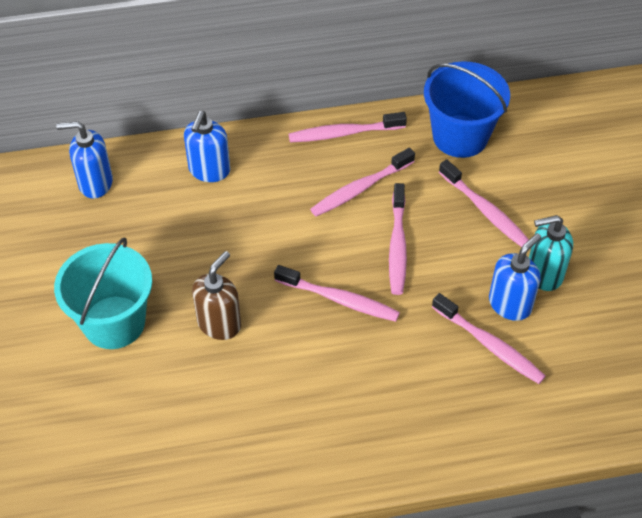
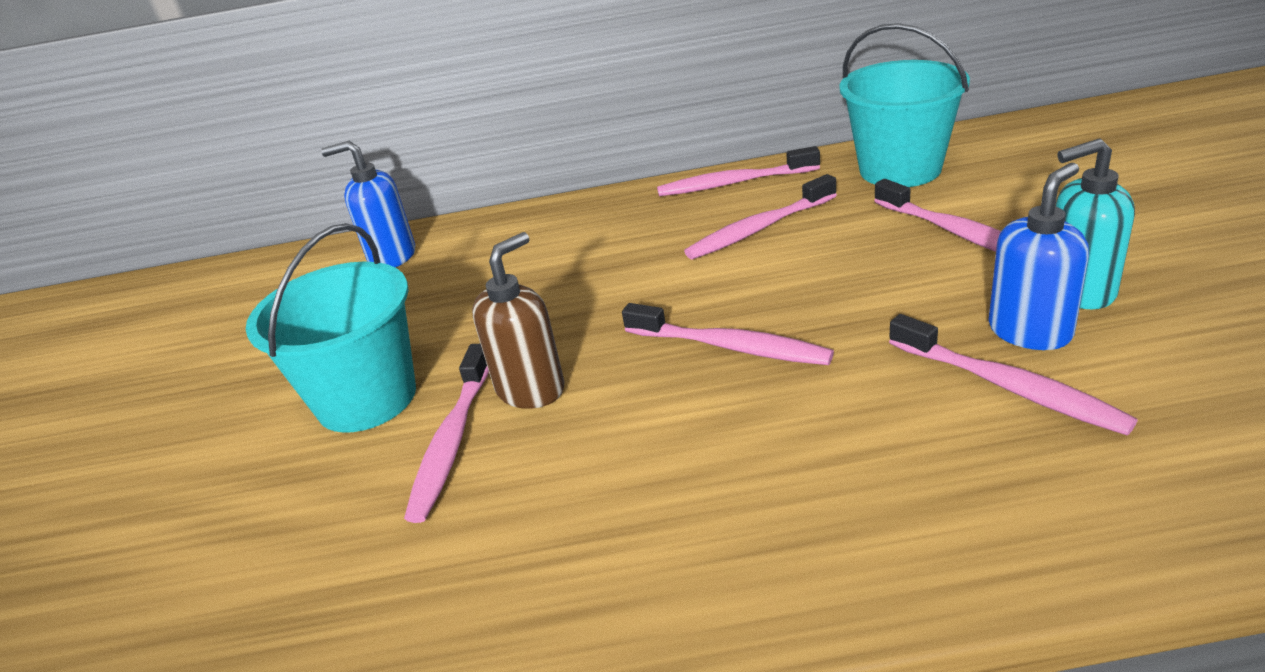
camera: 10 degrees right, 20 degrees down
blue soap dispenser [184,111,230,182] -> none
pink toothbrush [389,183,407,295] -> pink toothbrush moved to [404,344,489,523]
blue bucket [424,61,510,158] -> turquoise bucket [839,23,970,187]

